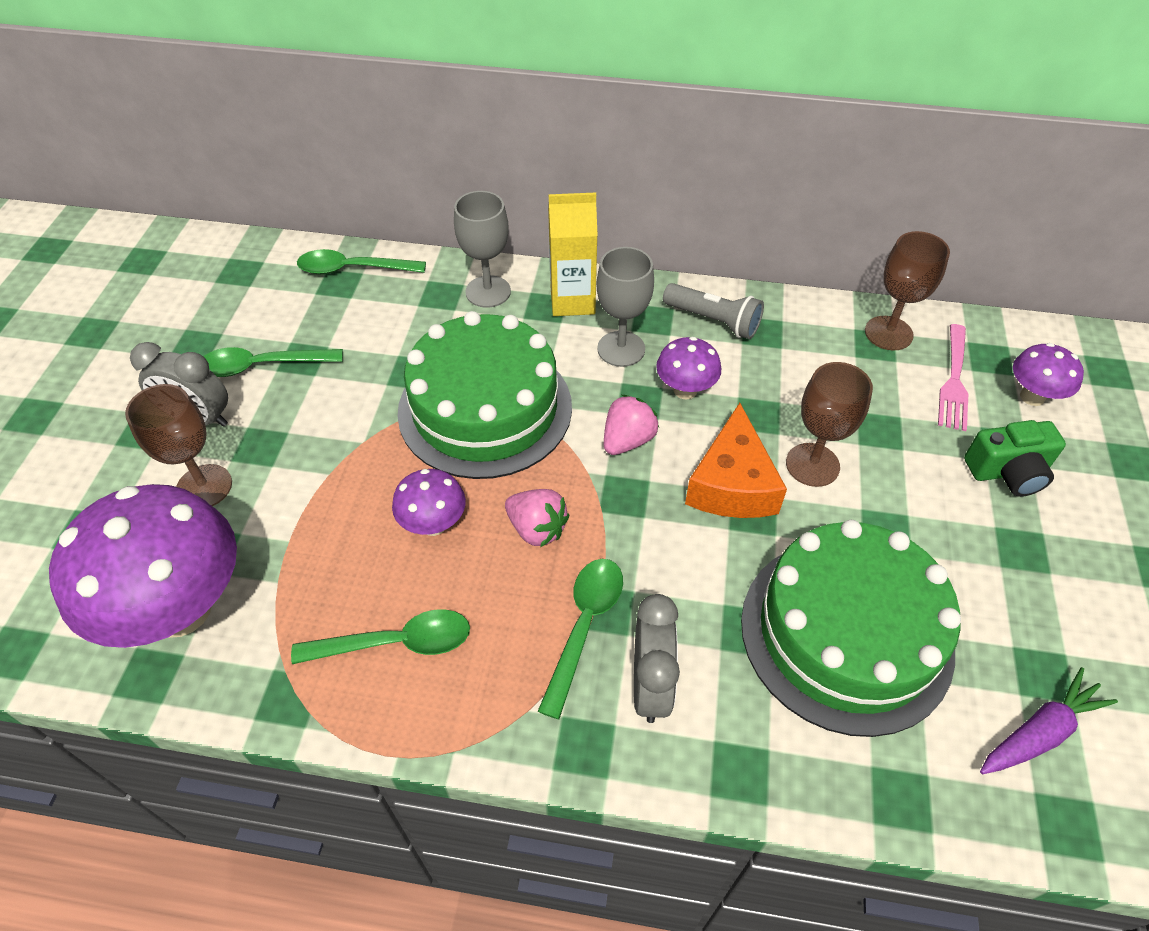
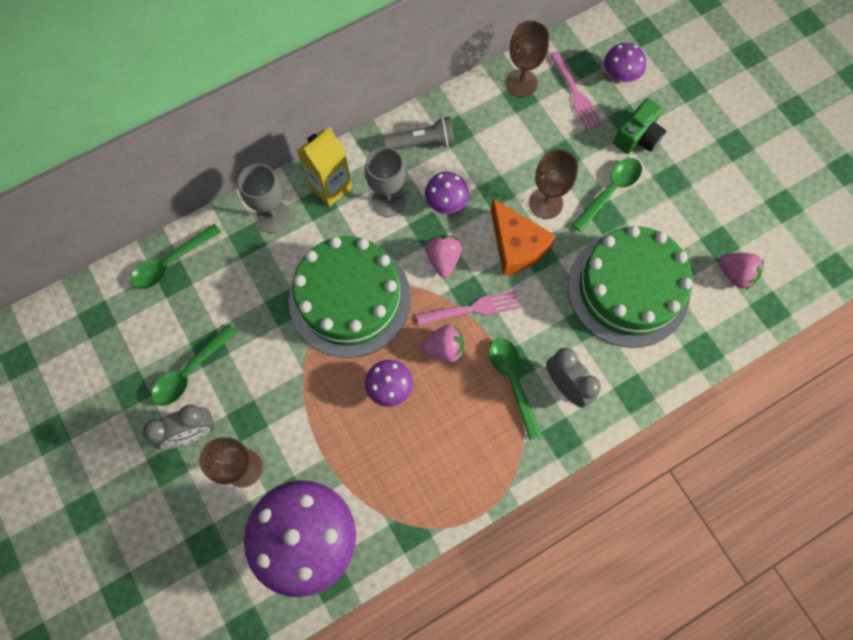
camera: 40 degrees left, 20 degrees up
green spoon [291,609,470,664] -> green spoon moved to [571,158,642,232]
purple carrot [980,667,1118,774] -> pink strawberry [718,253,764,289]
none -> pink fork [417,290,520,325]

